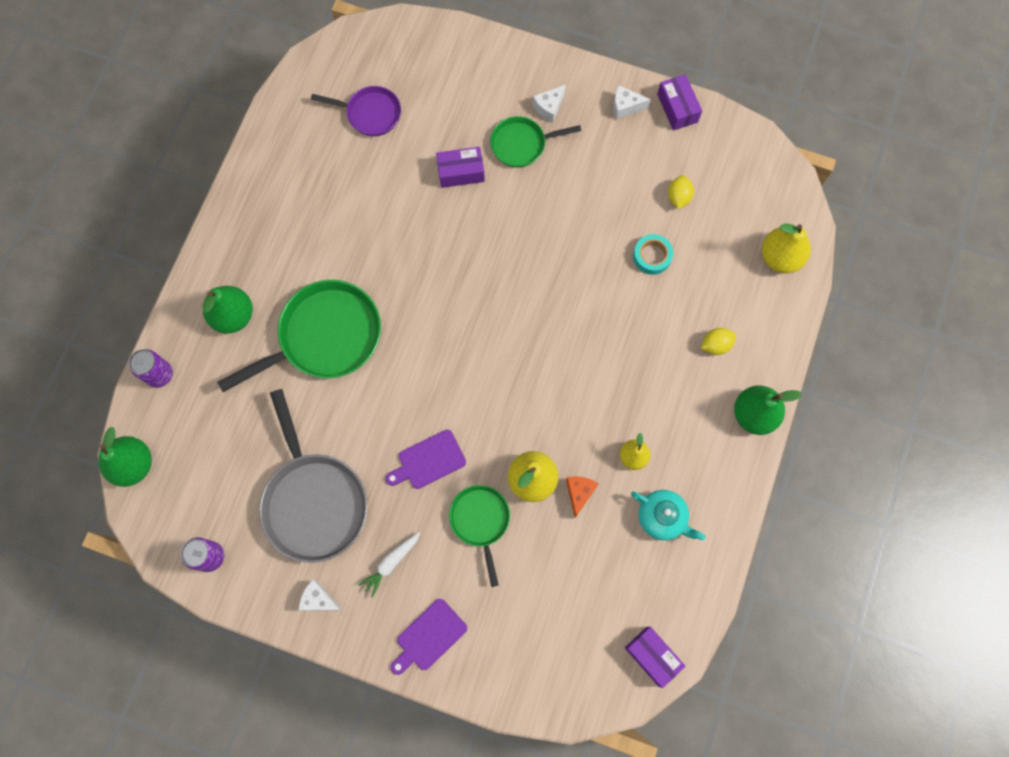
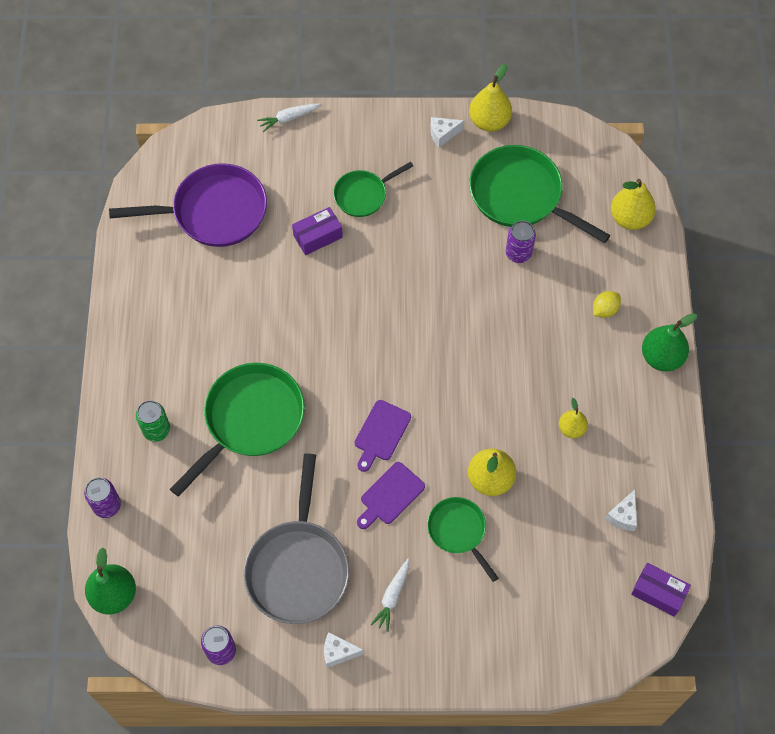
camera: 20 degrees left, 10 degrees down
green pear [203,286,253,333] -> green can [136,400,170,442]
grey pan [259,389,368,563] -> grey pan turned 45 degrees clockwise [244,453,349,624]
purple pan [311,86,401,136] -> purple pan [109,163,267,247], size x1.77
purple cutting board [391,599,467,675] -> purple cutting board moved to [355,400,411,472]
white cheese [533,85,566,123] -> white cheese moved to [606,490,637,531]
orange cheese [566,477,598,518] -> none
turquoise teapot [631,490,705,540] -> none
turquoise tape [633,234,673,275] -> purple can [506,221,536,263]
purple box [657,74,702,130] -> yellow pear [469,64,512,132]
yellow lemon [668,175,694,209] -> green pan [469,145,610,243]
none -> white carrot [257,103,321,132]

